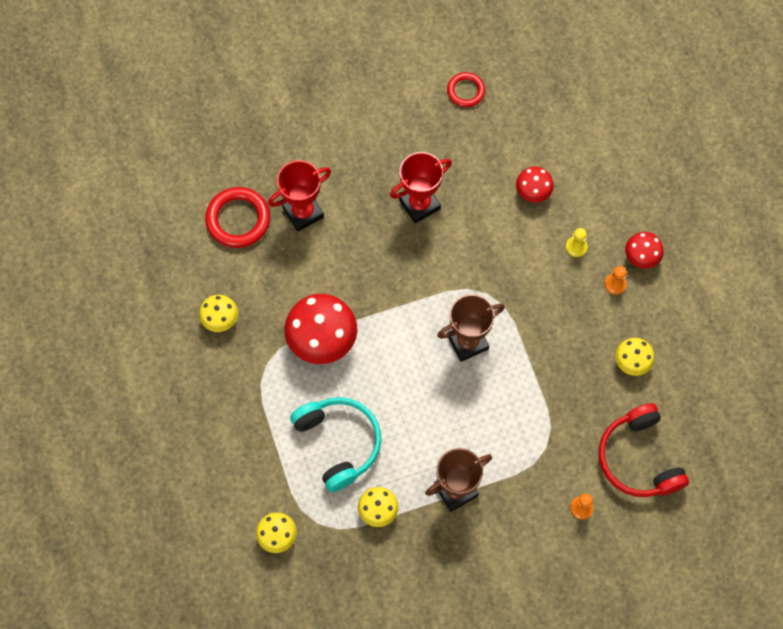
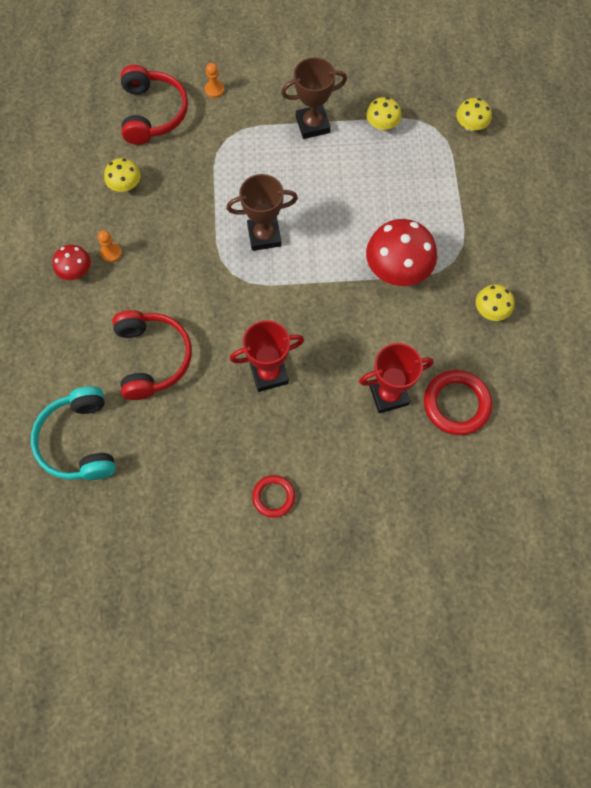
camera: 165 degrees left, 0 degrees up
turquoise headphones [290,397,381,492] -> turquoise headphones moved to [31,386,116,480]
red ring [447,72,485,107] -> red ring moved to [252,475,295,518]
red mushroom [516,167,554,202] -> red headphones [112,310,192,400]
yellow pawn [566,228,588,257] -> none

